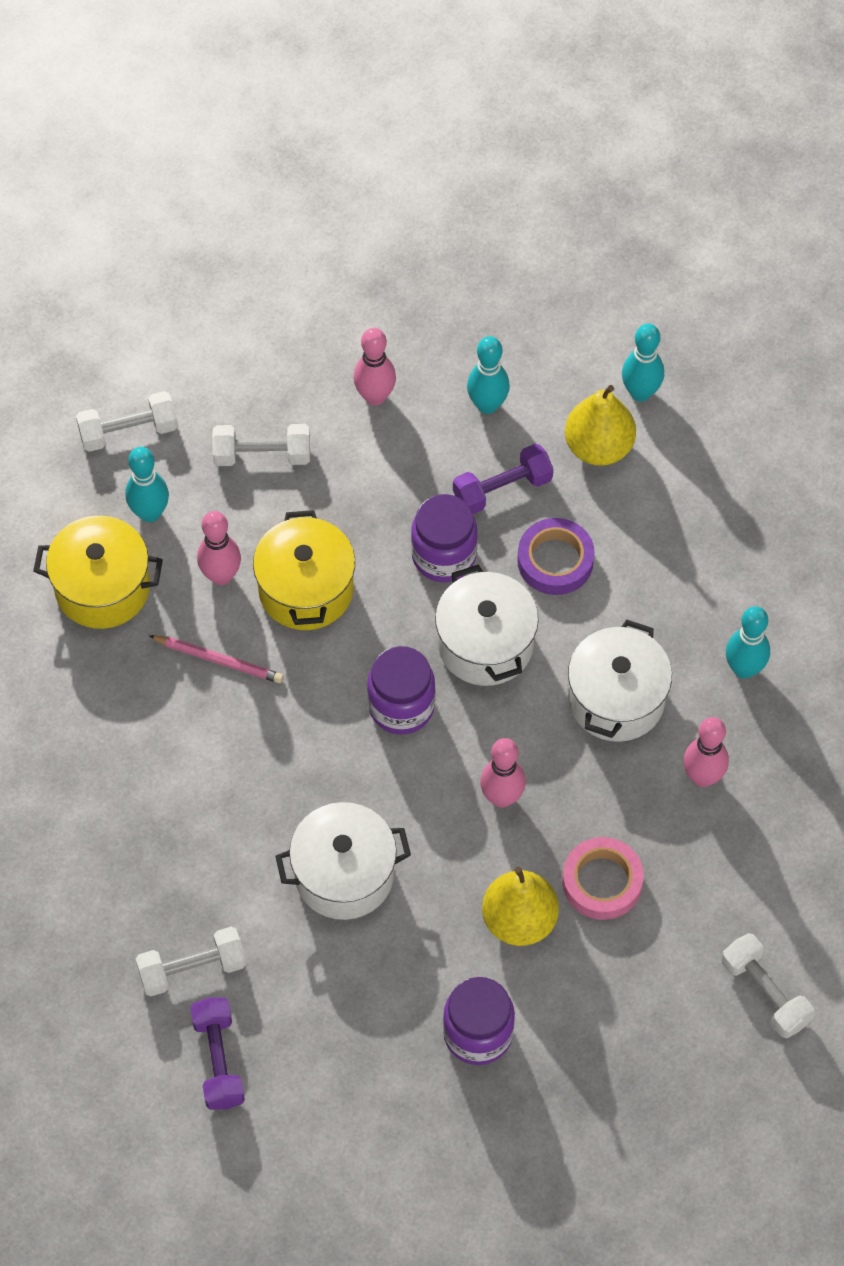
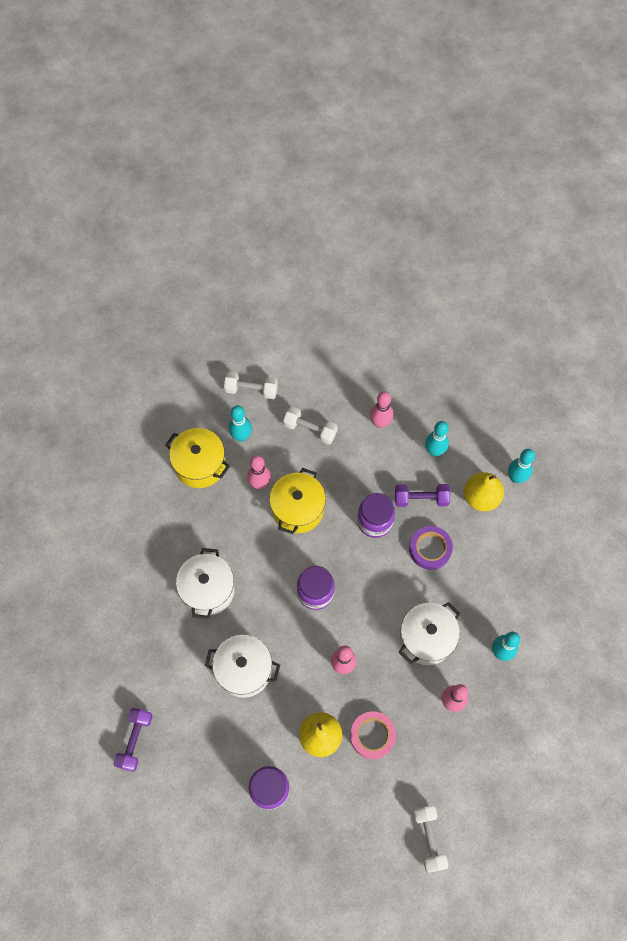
camera: 25 degrees right, 5 degrees up
white dumbbell [136,927,246,996] -> none
pink pencil [149,635,283,683] -> none
white pot [435,565,539,686] -> white pot moved to [176,548,235,619]

